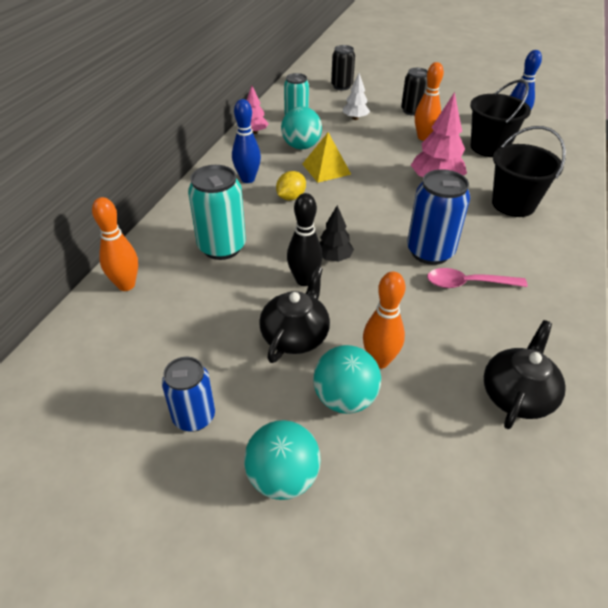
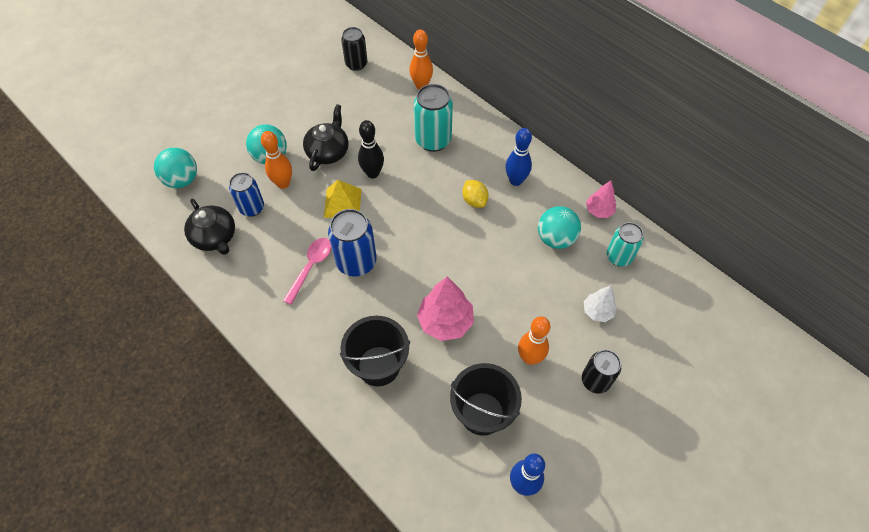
camera: 115 degrees right, 15 degrees up
blue can [162,357,215,432] -> blue can moved to [229,172,264,217]
turquoise ball [244,420,321,500] -> turquoise ball moved to [154,148,197,188]
black teapot [259,266,330,363] -> black teapot turned 120 degrees counterclockwise [303,104,349,171]
yellow pyramid [302,132,351,183] -> yellow pyramid moved to [324,180,361,218]
black tree [320,205,354,262] -> none
black can [331,45,355,90] -> black can moved to [341,27,367,71]

